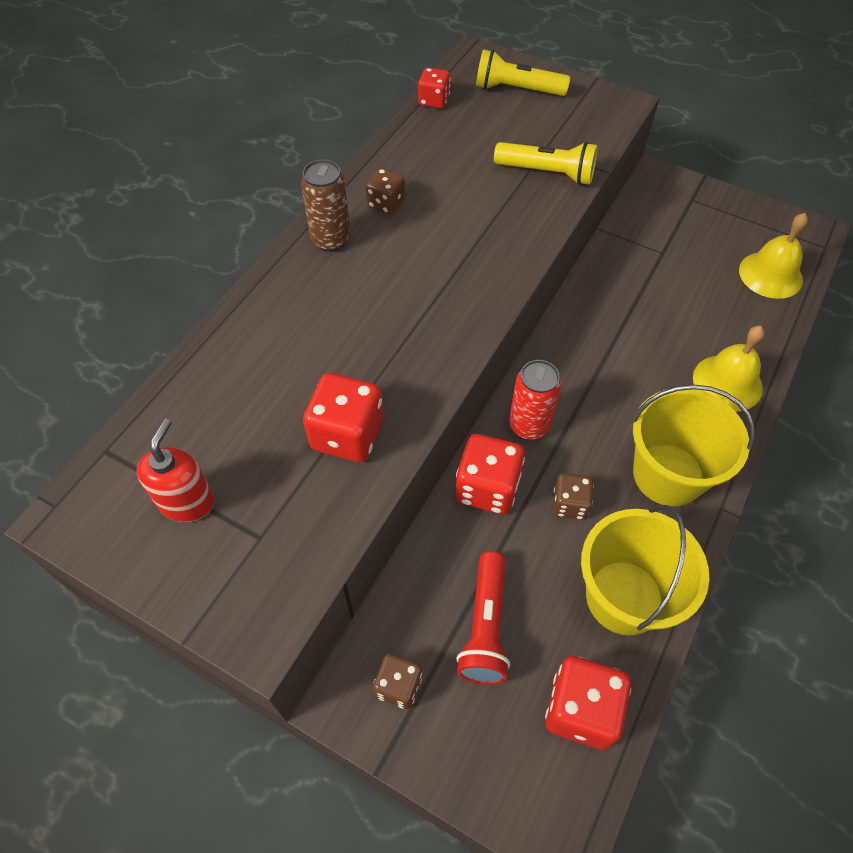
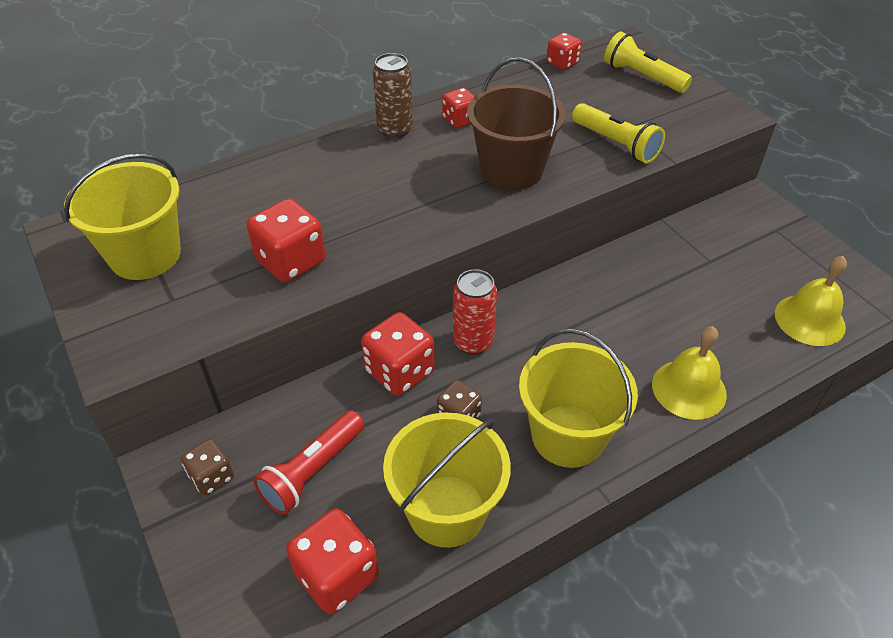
camera: 30 degrees right, 10 degrees down
red soap dispenser [137,419,214,522] -> yellow bucket [64,153,181,280]
brown dice [366,168,405,215] -> red dice [442,88,475,128]
none -> brown bucket [467,58,566,190]

